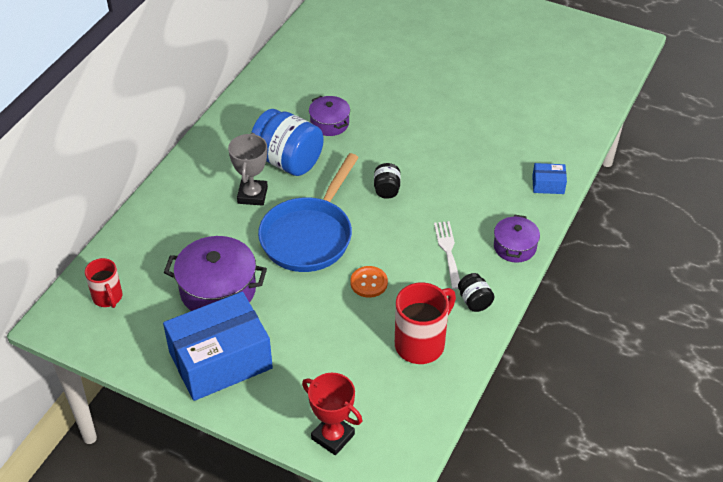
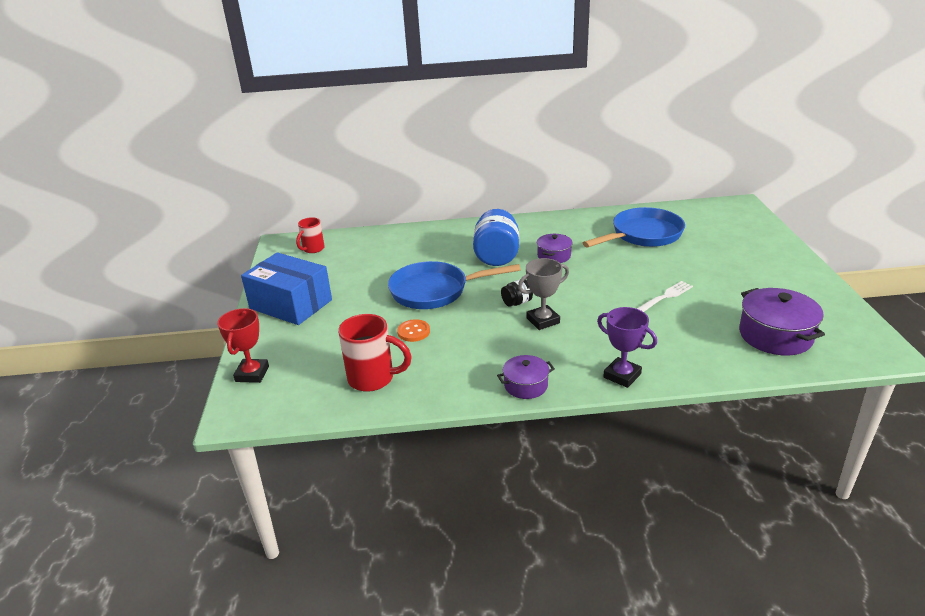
camera: 60 degrees right, 15 degrees down
purple pot [164,236,267,311] -> purple pot moved to [739,288,825,356]
grey trophy [228,133,268,206] -> grey trophy moved to [518,258,569,330]
white fork [434,221,460,289] -> white fork moved to [637,281,693,312]
black jar [458,273,494,312] -> none
blue box [532,163,567,194] -> purple trophy [597,307,657,388]
none -> blue pan [583,207,685,247]

